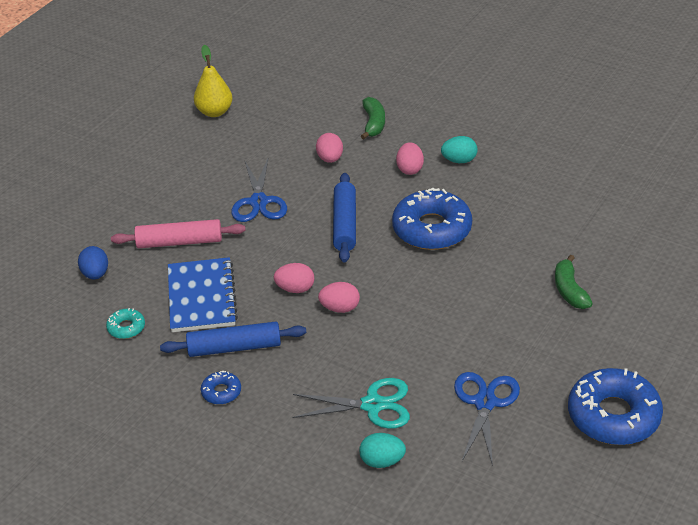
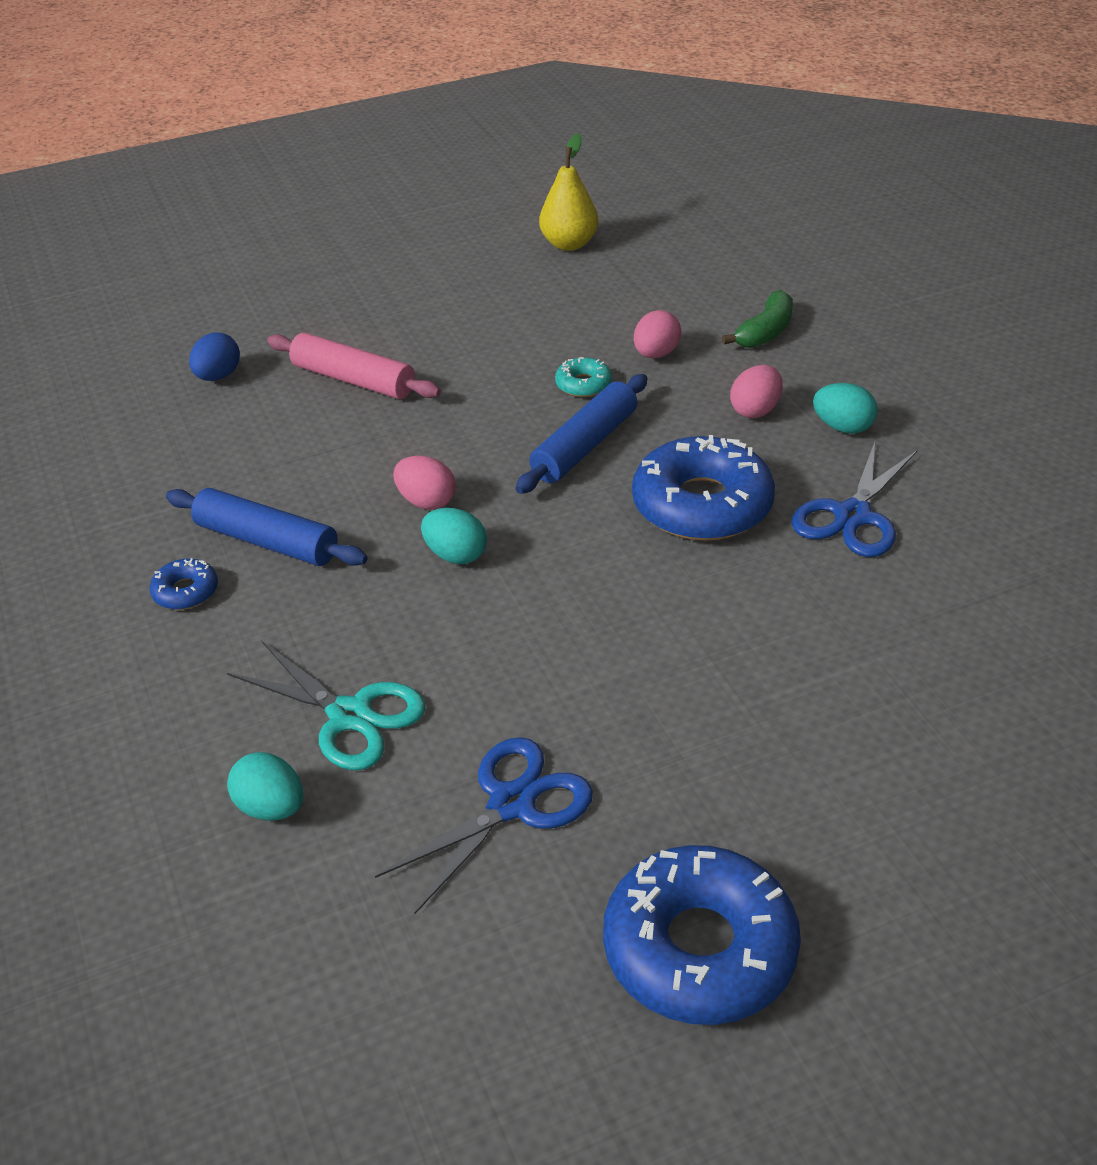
camera: 35 degrees right, 0 degrees up
turquoise donut [106,308,145,339] -> turquoise donut moved to [555,357,612,397]
blue notebook [168,257,238,332] -> none
blue scissors [231,159,287,222] -> blue scissors moved to [792,442,917,557]
pink egg [318,282,360,313] -> turquoise egg [421,508,487,564]
green banana [555,255,593,309] -> none

